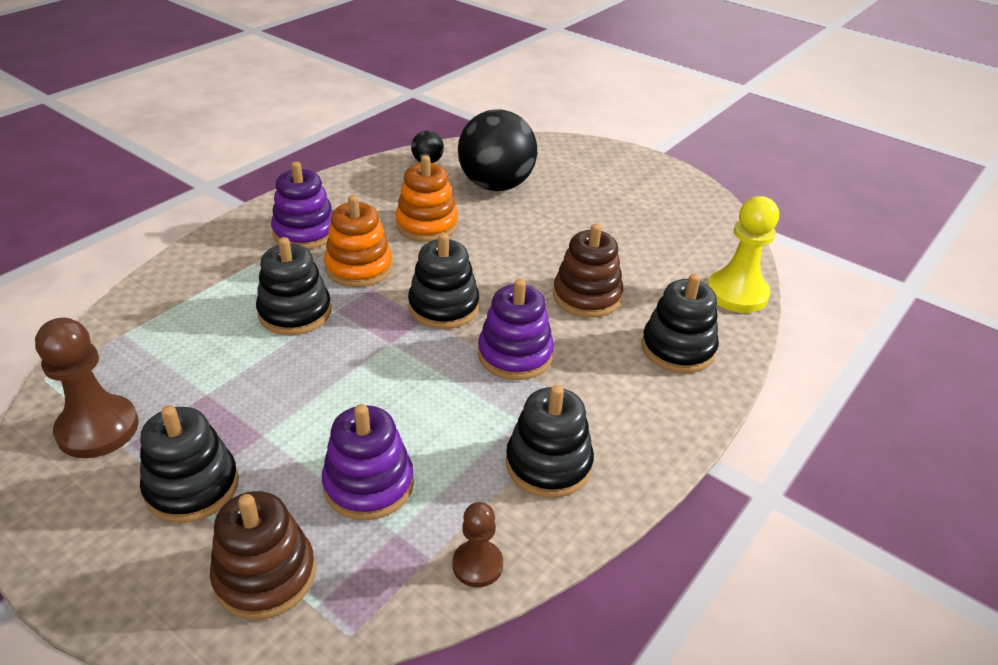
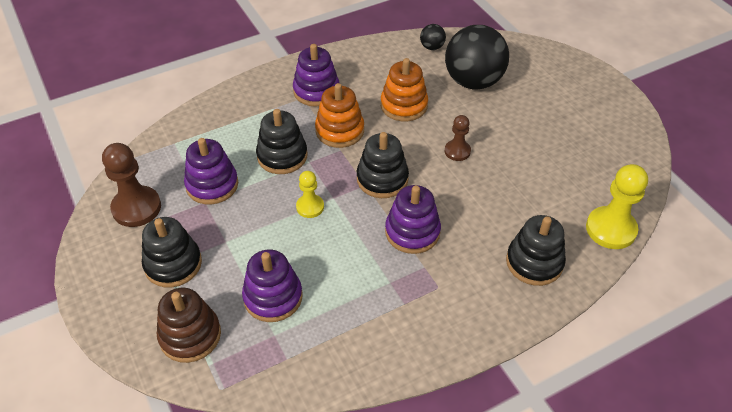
camera: 25 degrees right, 10 degrees up
brown pawn [453,502,503,587] -> brown pawn moved to [445,115,471,161]
black stacking toy [506,385,594,498] -> none
brown stacking toy [553,224,623,318] -> none
none -> purple stacking toy [184,138,238,205]
none -> yellow pawn [296,171,324,218]

